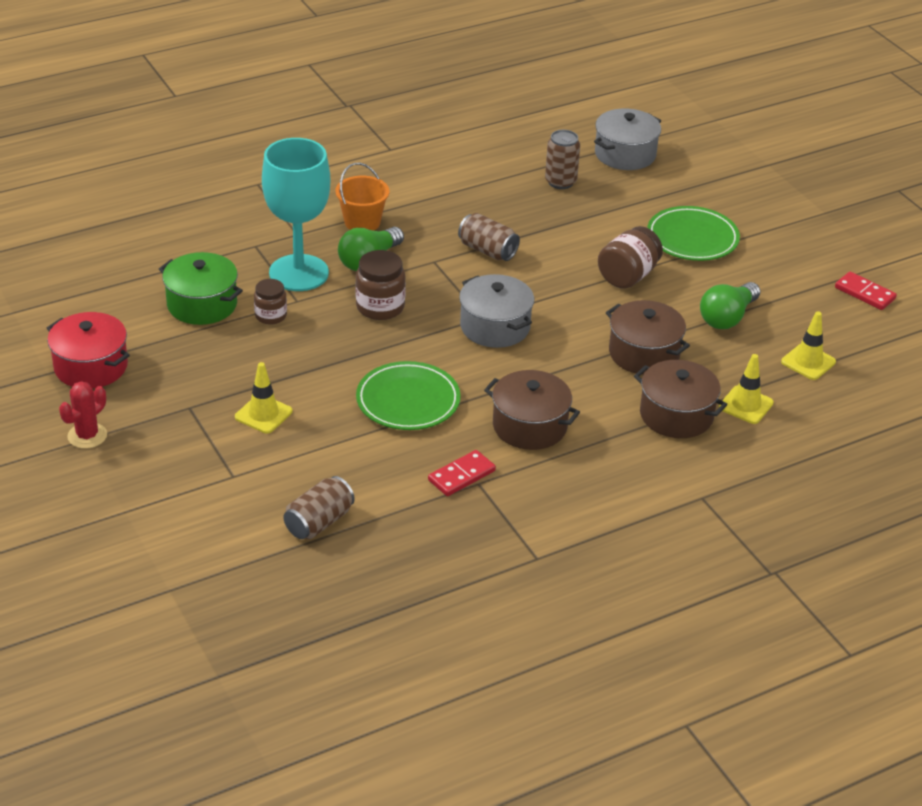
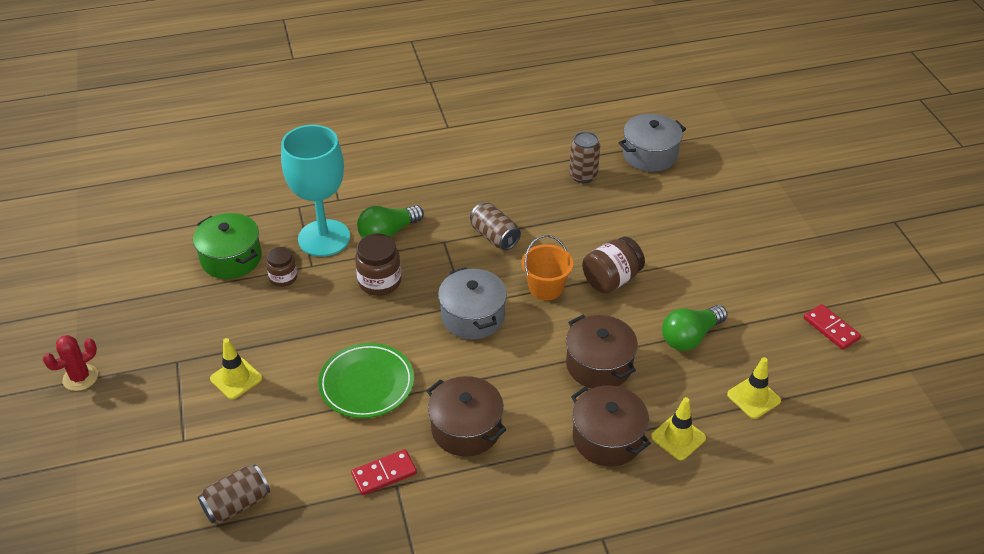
camera: 15 degrees right, 5 degrees up
red pot [47,312,130,389] -> none
orange bucket [335,163,389,231] -> orange bucket moved to [522,235,573,300]
green plate [647,206,740,261] -> none

